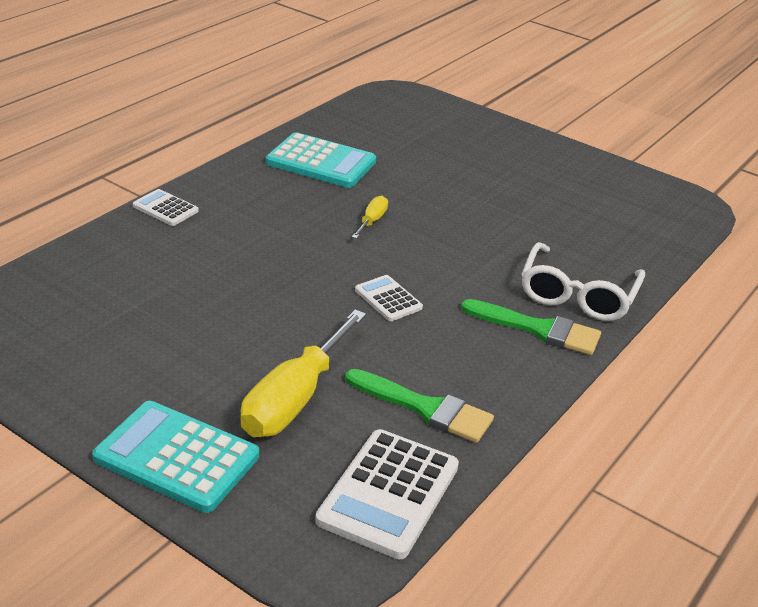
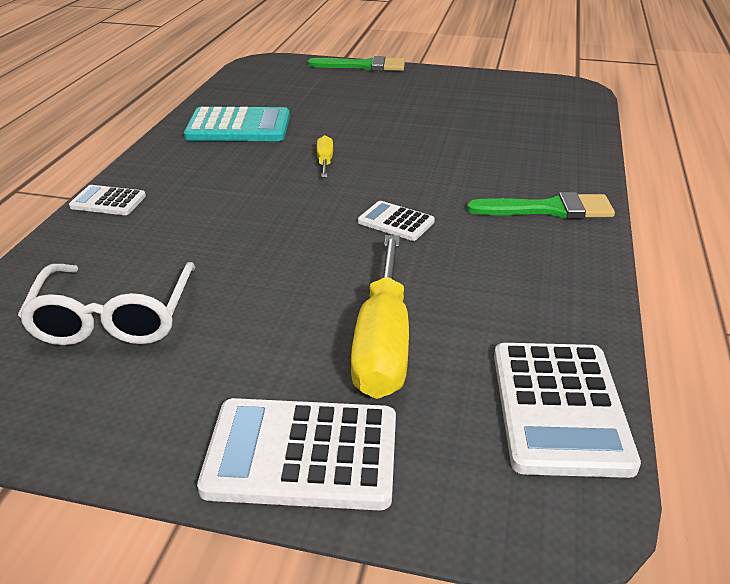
camera: 20 degrees left, 0 degrees up
turquoise calculator [92,401,259,513] -> white calculator [197,398,396,510]
green brush [345,369,494,443] -> green brush moved to [308,56,405,71]
white glasses [522,242,645,321] -> white glasses moved to [18,262,196,345]

